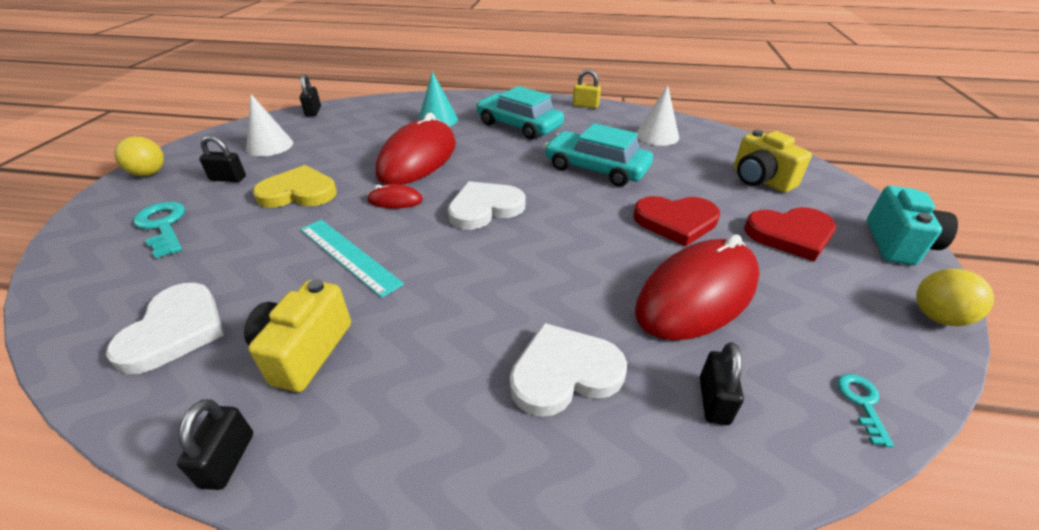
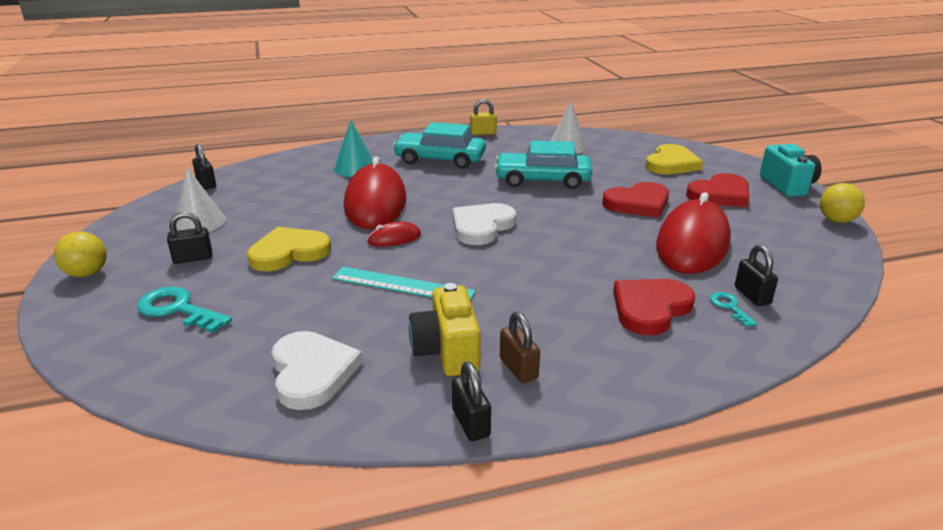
camera: 25 degrees left, 10 degrees down
white heart [510,323,627,417] -> red heart [613,279,695,335]
yellow camera [734,129,812,193] -> yellow heart [645,144,703,175]
turquoise key [838,374,894,447] -> turquoise key moved to [710,292,758,327]
none -> brown padlock [500,312,540,383]

